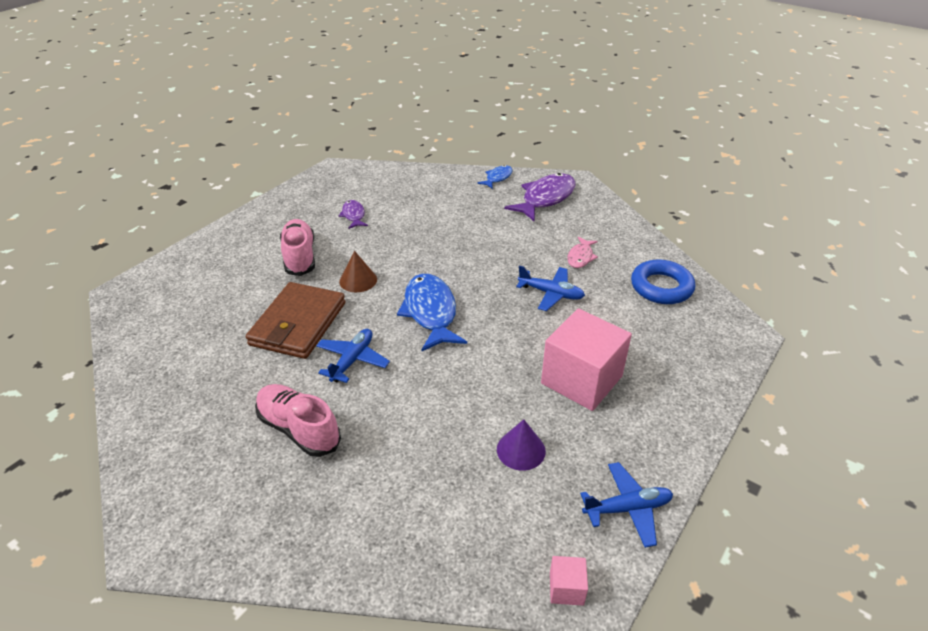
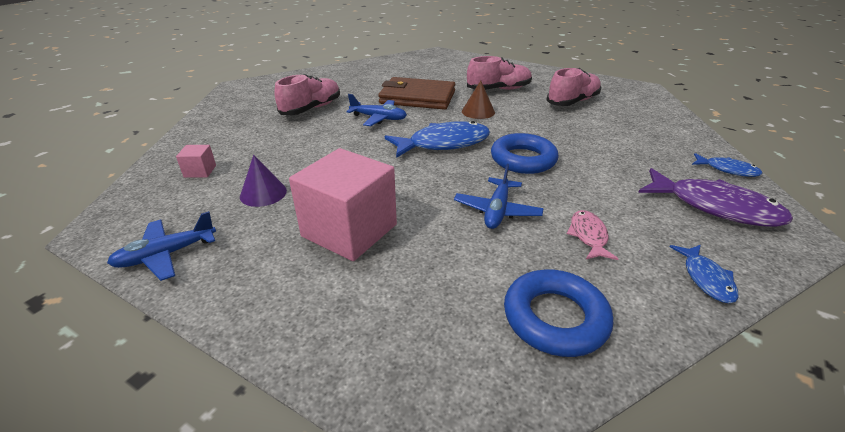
camera: 85 degrees right, 5 degrees down
purple fish [339,200,368,229] -> pink shoe [546,68,601,106]
pink cube [550,556,588,606] -> pink cube moved to [176,145,216,178]
pink fish [567,237,598,268] -> pink fish turned 75 degrees clockwise [567,210,618,260]
blue plane [580,462,673,548] -> blue plane turned 75 degrees clockwise [107,211,216,281]
none -> blue ring [491,133,559,174]
none -> blue fish [670,245,739,303]

